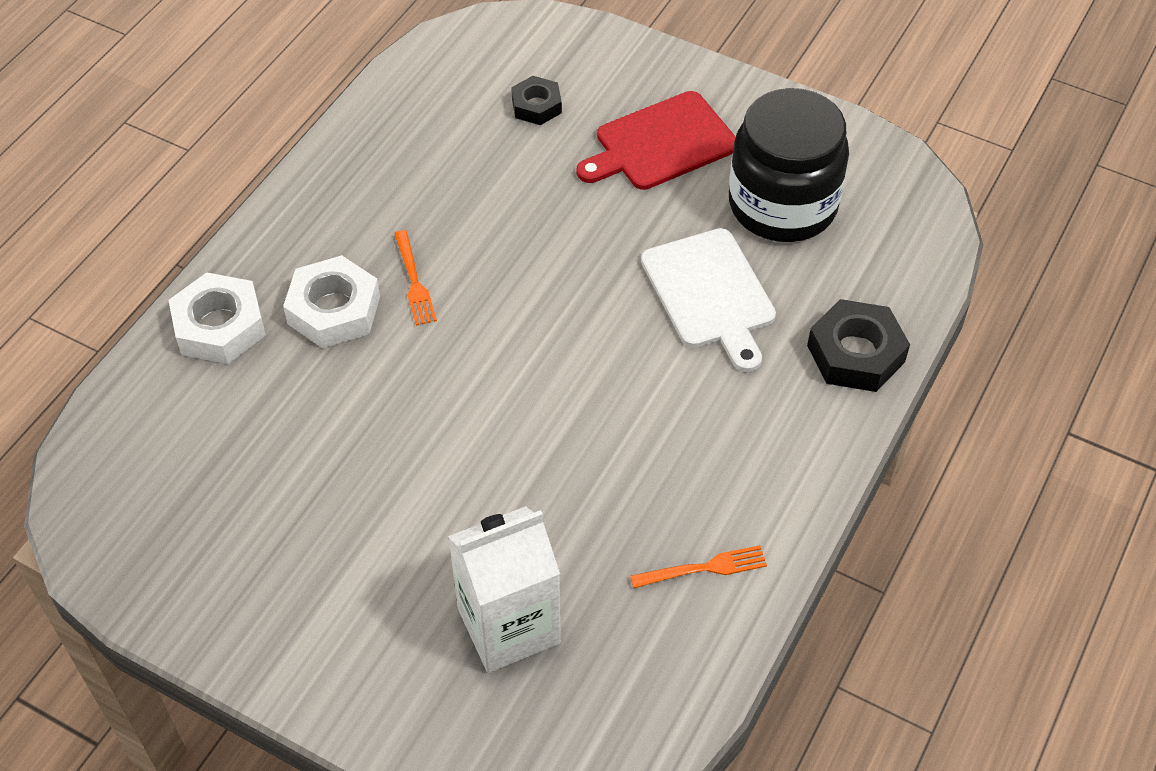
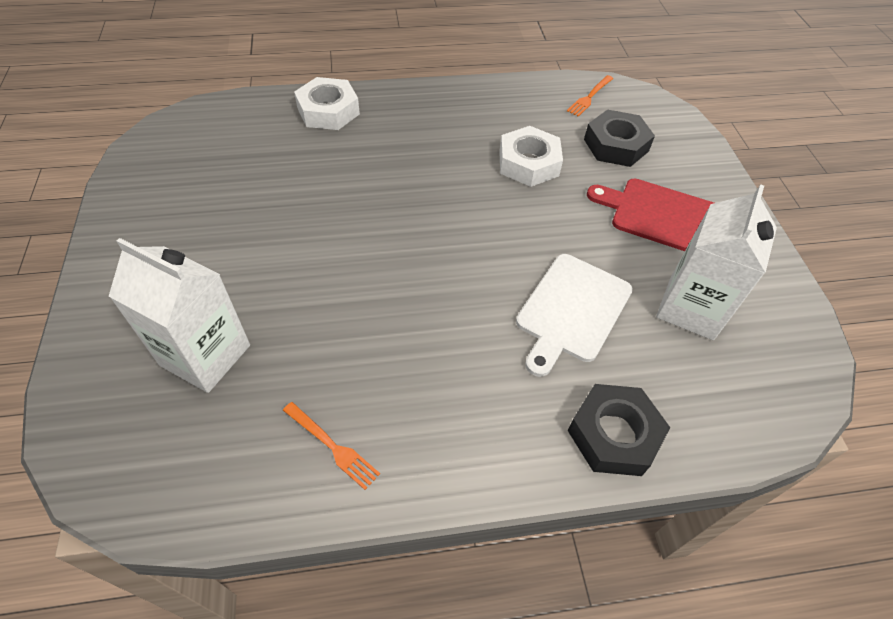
camera: 50 degrees right, 0 degrees up
white nut [283,255,380,348] -> white nut moved to [499,126,563,187]
orange fork [394,230,437,326] -> orange fork moved to [567,75,613,117]
black nut [511,76,562,125] -> black nut [584,109,655,167], size x1.62
black jar [729,88,849,242] -> white carton [656,184,777,340]

